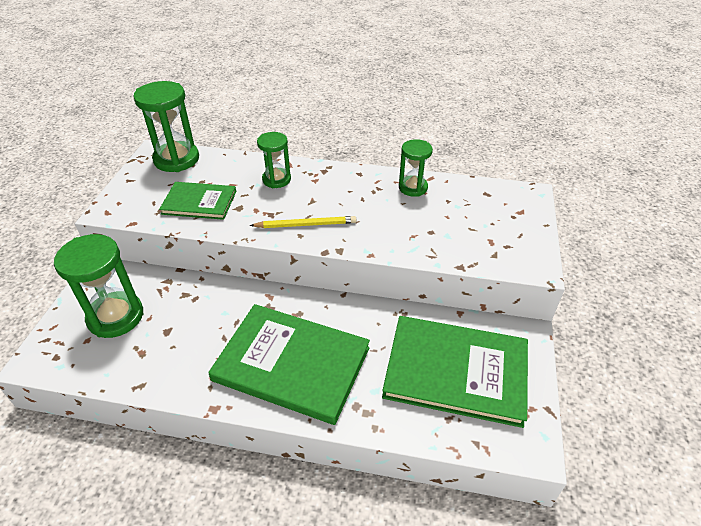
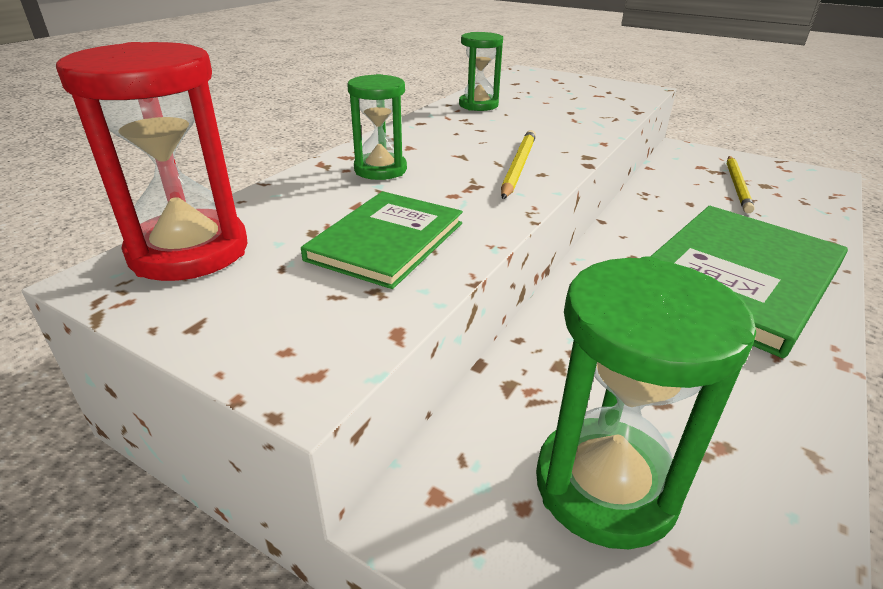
camera: 70 degrees left, 10 degrees down
green hourglass [133,81,199,172] -> red hourglass [56,42,247,281]
green book [382,316,528,428] -> yellow pencil [727,156,755,213]

